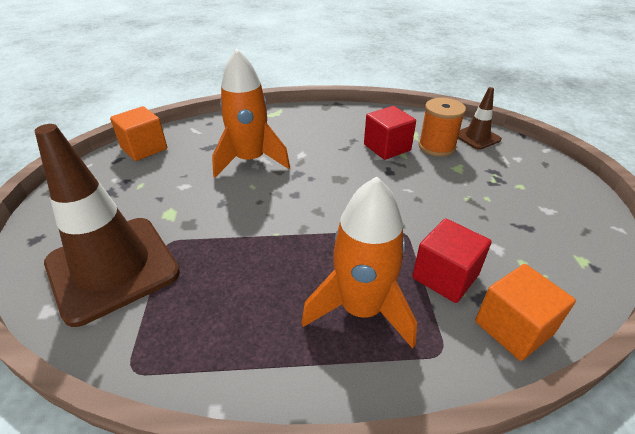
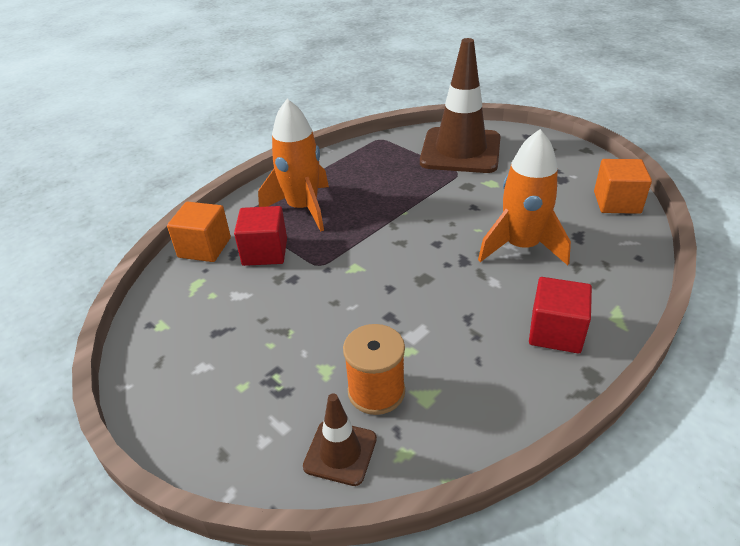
camera: 140 degrees right, 0 degrees up
red cube [364,106,416,160] -> red cube moved to [529,277,592,354]

